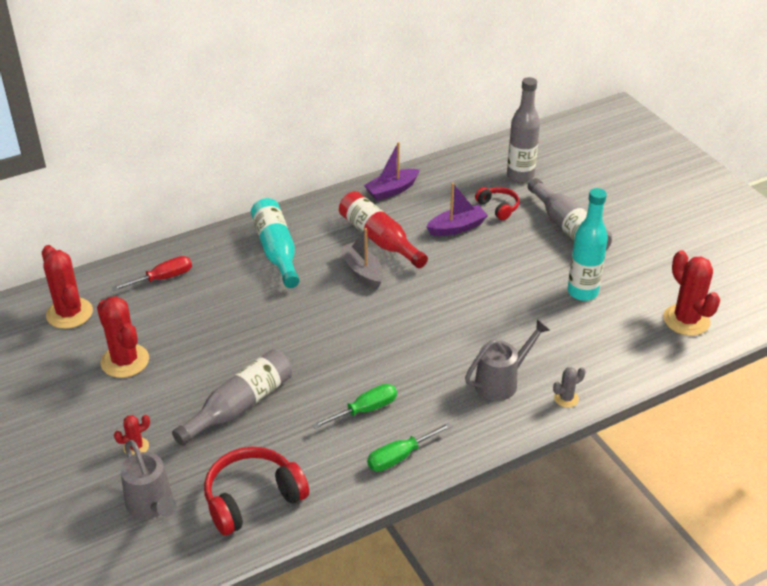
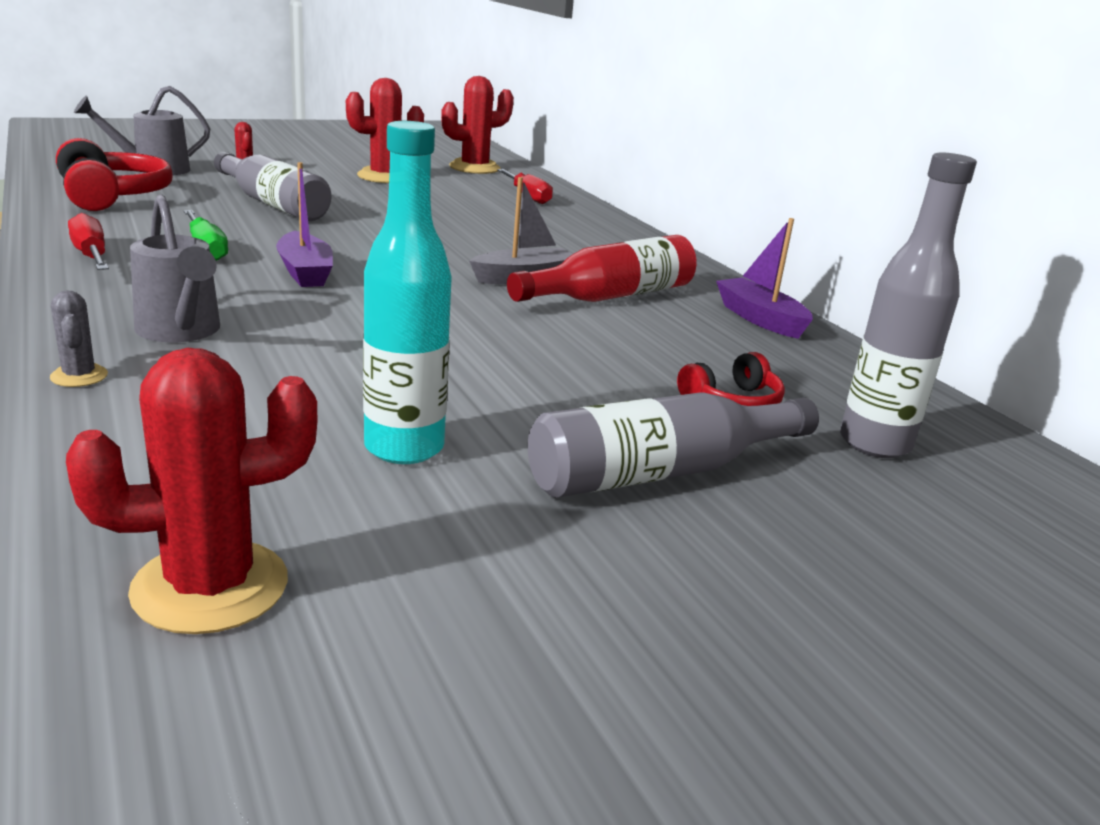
camera: 90 degrees right, 15 degrees down
turquoise bottle [251,198,300,288] -> none
green screwdriver [367,422,452,472] -> red screwdriver [68,213,109,270]
purple boat [426,183,488,236] -> purple boat moved to [276,162,333,287]

